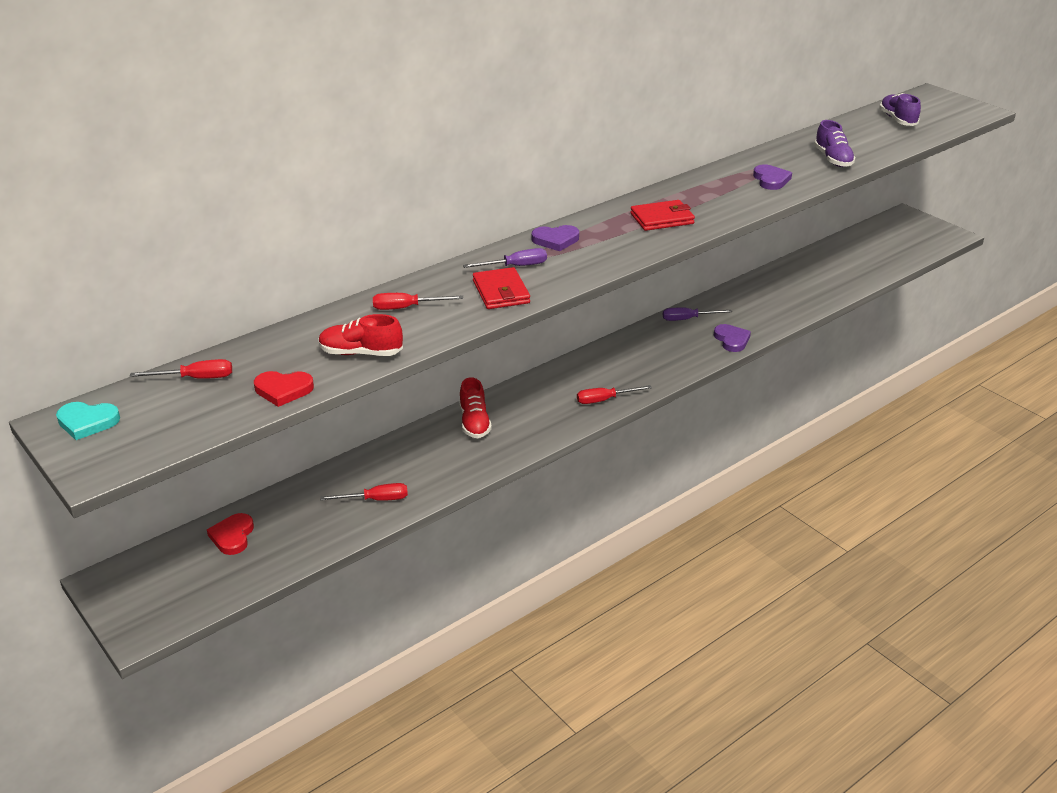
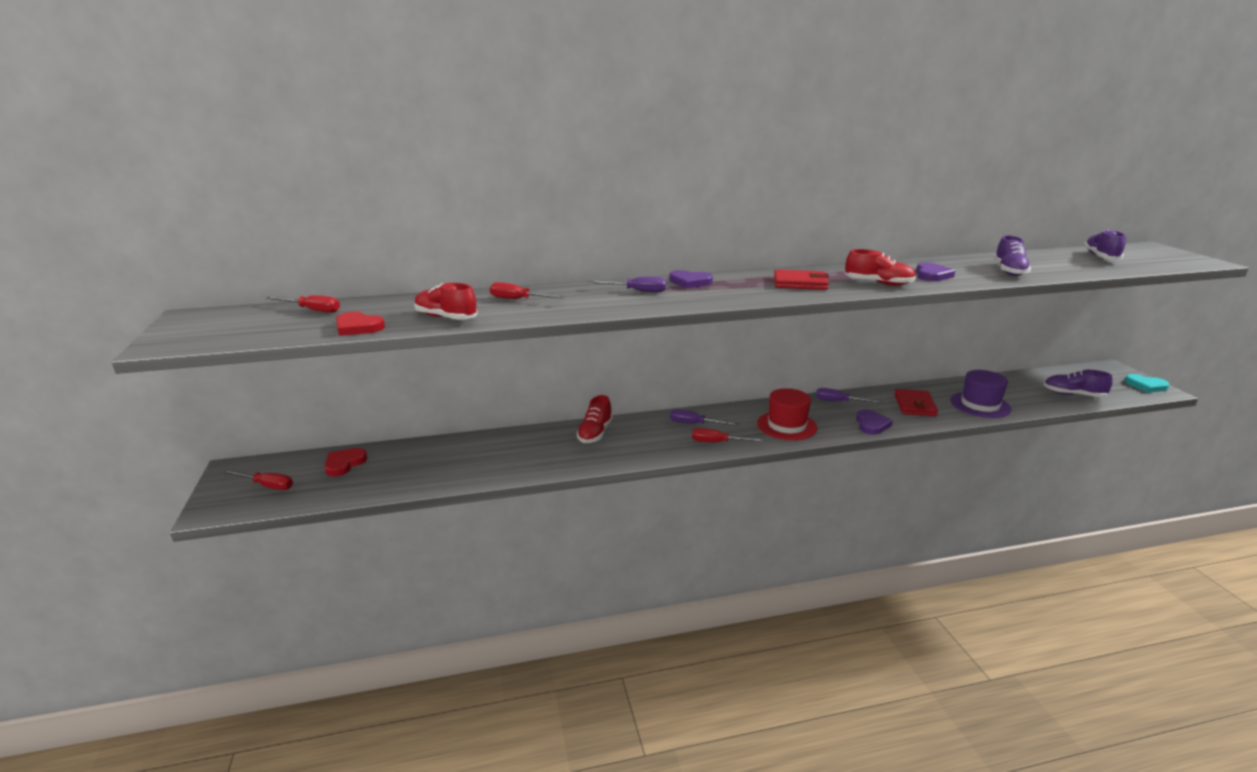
camera: 25 degrees right, 10 degrees down
turquoise heart [56,402,120,440] -> turquoise heart moved to [1124,374,1169,393]
red screwdriver [320,483,408,501] -> red screwdriver moved to [222,470,293,490]
red wallet [473,267,530,309] -> red wallet moved to [894,389,938,416]
none -> purple screwdriver [670,409,739,425]
none -> red hat [757,388,817,440]
none -> red shoe [845,249,916,286]
none -> purple hat [950,370,1012,418]
none -> purple shoe [1044,370,1113,397]

